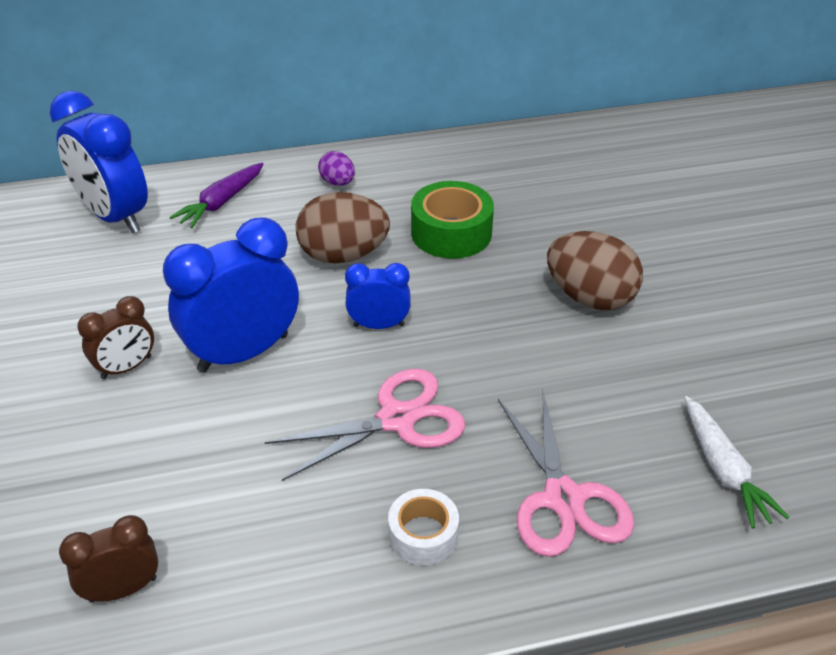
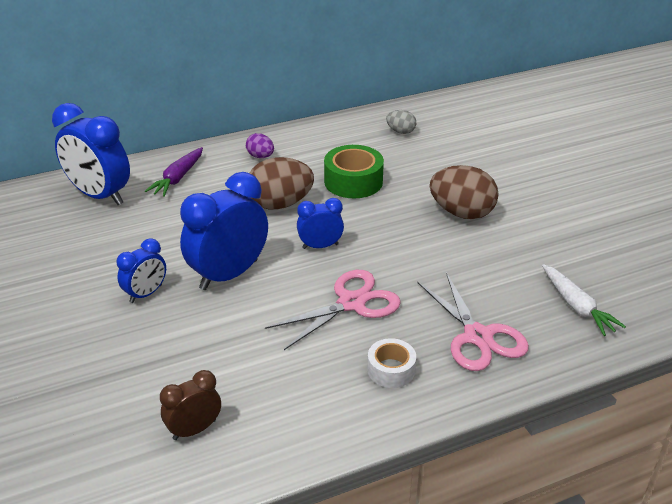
camera: 10 degrees left, 5 degrees down
brown clock [77,296,154,379] -> blue clock [117,238,166,303]
none -> grey egg [386,110,416,134]

